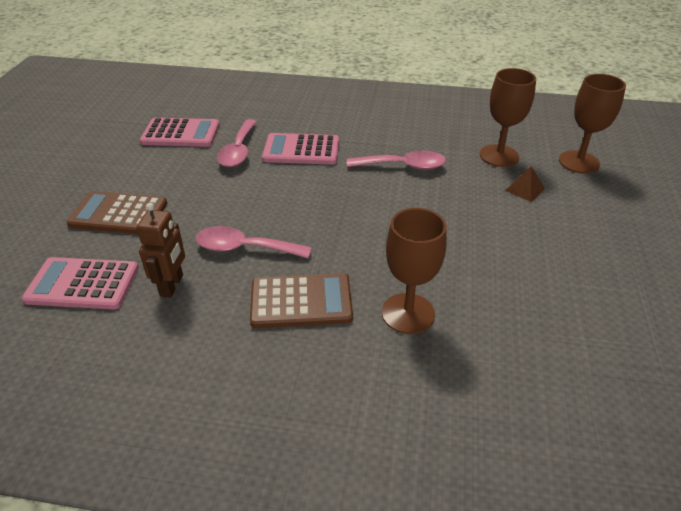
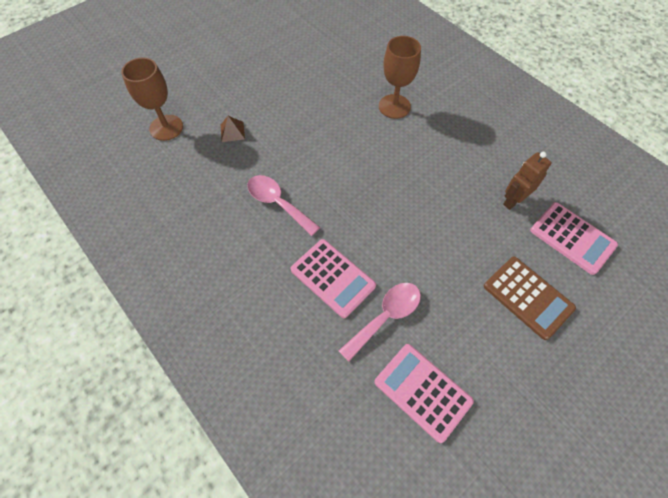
camera: 140 degrees left, 20 degrees up
pink spoon [195,226,312,258] -> none
brown calculator [250,273,353,328] -> none
brown goblet [480,68,536,167] -> none

